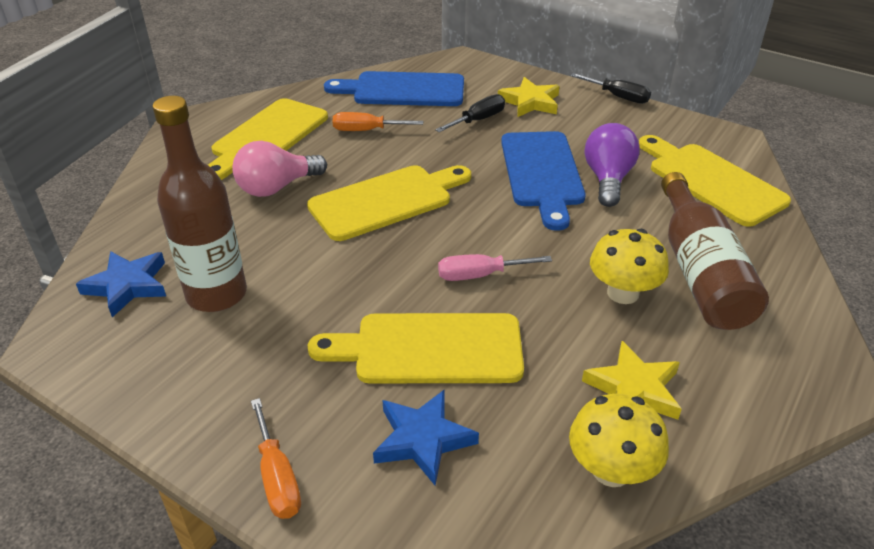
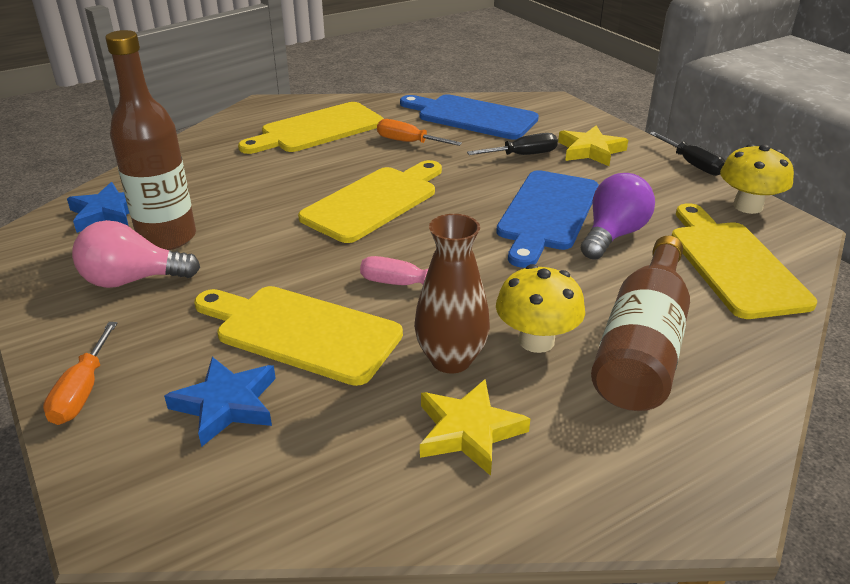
camera: 25 degrees right, 5 degrees down
pink light bulb [232,141,327,197] -> pink light bulb moved to [72,220,200,288]
yellow cutting board [307,165,471,241] -> yellow cutting board turned 45 degrees counterclockwise [298,160,442,243]
yellow mushroom [569,394,669,487] -> yellow mushroom moved to [720,144,794,214]
none -> brown vase [414,214,490,374]

